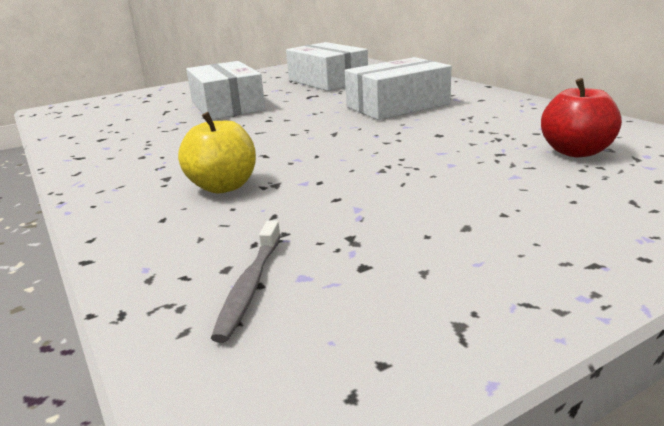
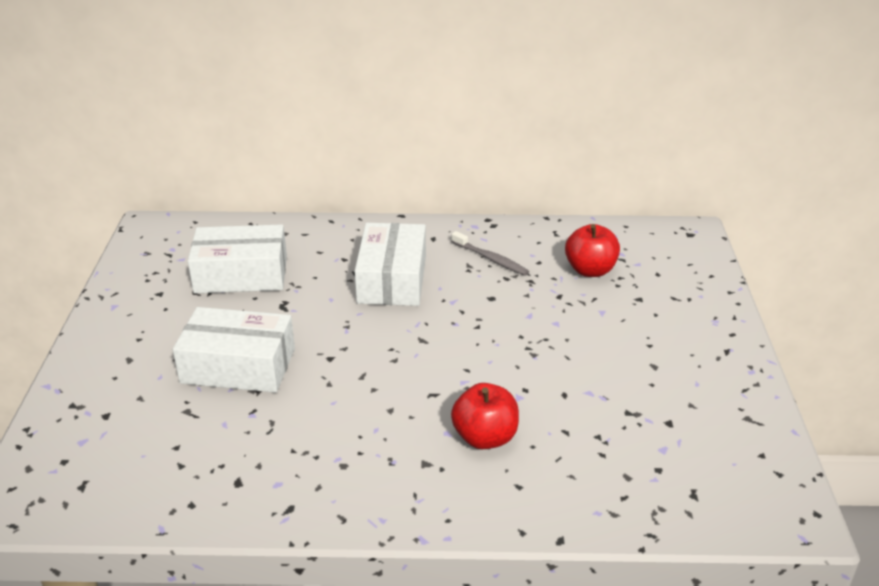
camera: 60 degrees left, 10 degrees up
yellow apple [178,112,256,194] -> red apple [451,383,519,449]
grey toothbrush [211,221,281,343] -> grey toothbrush moved to [451,231,529,276]

